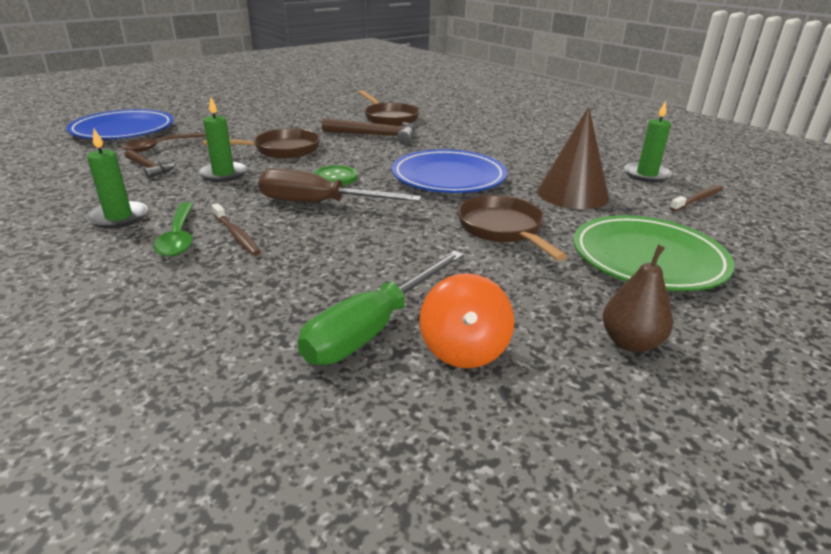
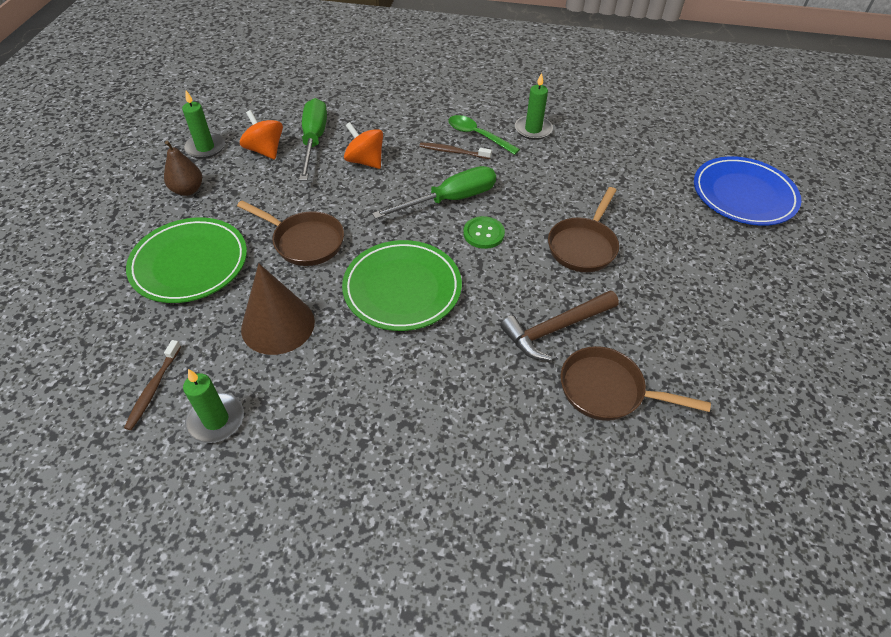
camera: 140 degrees right, 20 degrees up
brown spoon [121,132,206,152] -> none
brown hammer [125,150,175,179] -> none
green candle [198,97,247,182] -> green candle moved to [182,91,225,159]
brown screwdriver [258,169,421,202] -> green screwdriver [372,166,496,219]
blue plate [392,149,507,193] -> green plate [342,240,462,331]
none -> orange spinning top [344,122,383,169]

